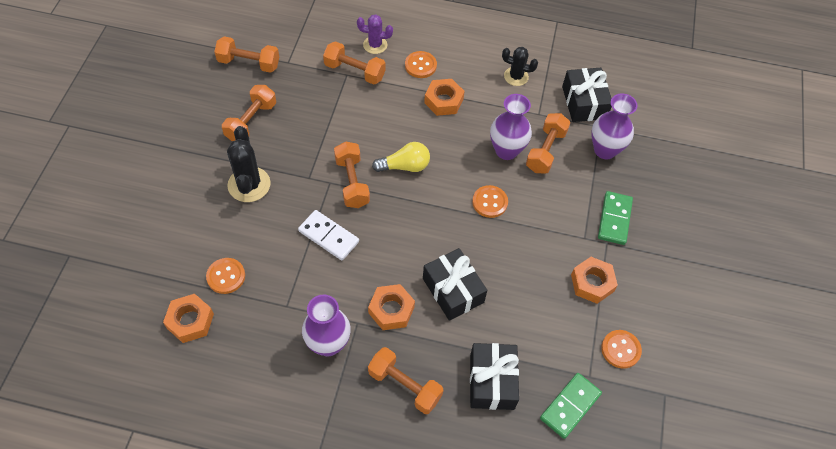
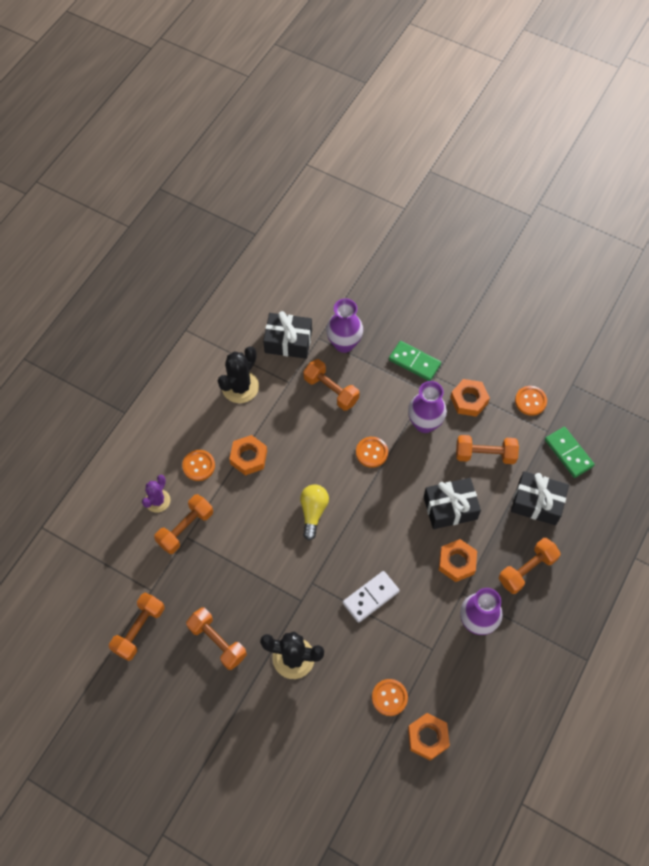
camera: 70 degrees left, 5 degrees up
orange dumbbell [334,141,370,208] -> orange dumbbell moved to [456,435,519,464]
purple vase [490,94,532,160] -> purple vase moved to [408,381,447,433]
black cactus [502,47,538,86] -> black cactus [218,346,259,403], size x1.55

